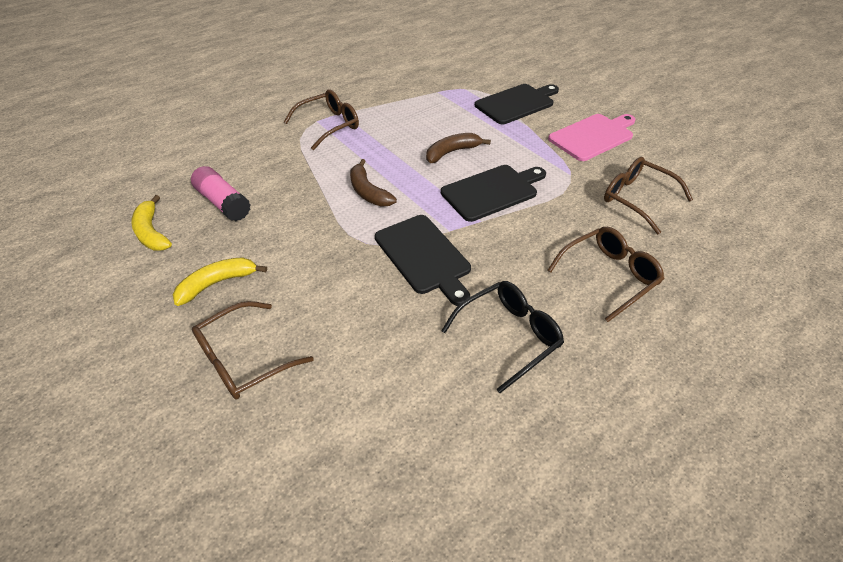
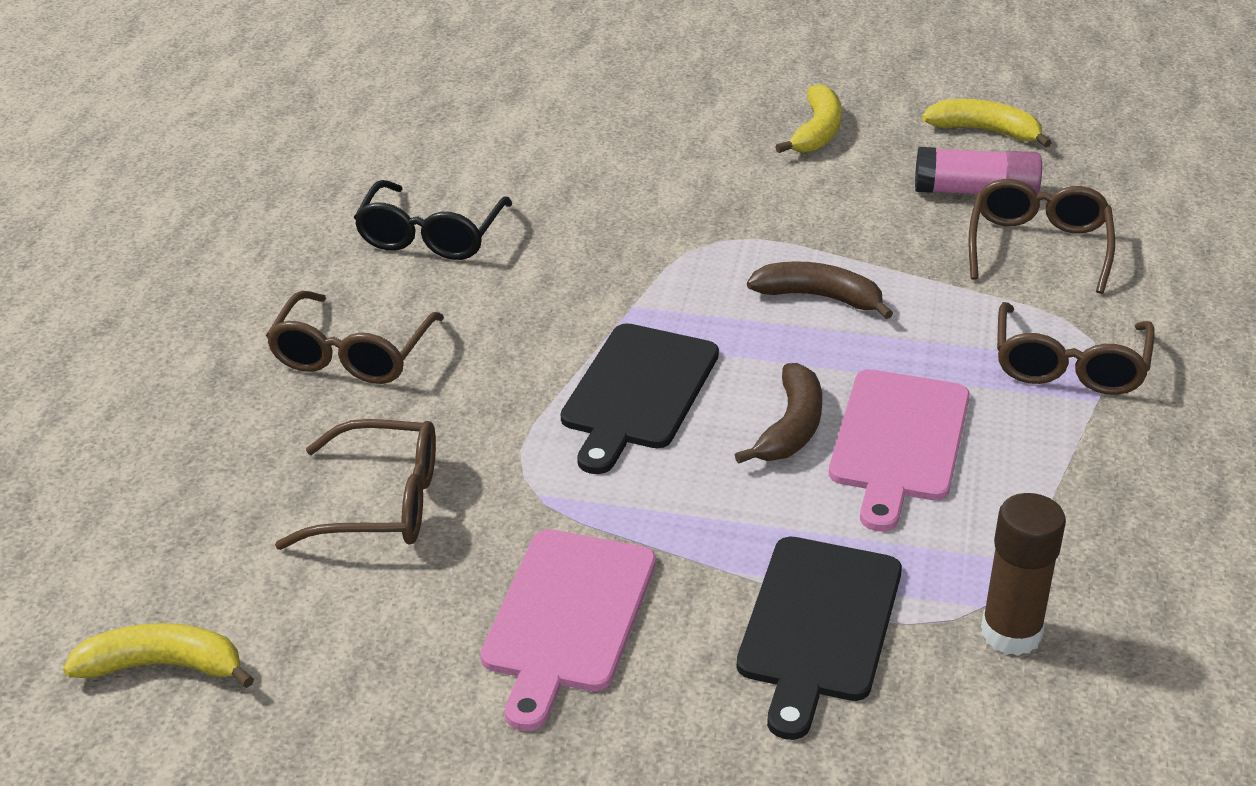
camera: 140 degrees right, 10 degrees down
brown glasses [192,301,313,400] -> brown glasses moved to [969,179,1115,294]
black cutting board [375,215,471,306] -> none
none -> yellow banana [63,623,254,688]
none -> pink cutting board [829,369,970,532]
none -> brown glue stick [981,493,1066,656]

